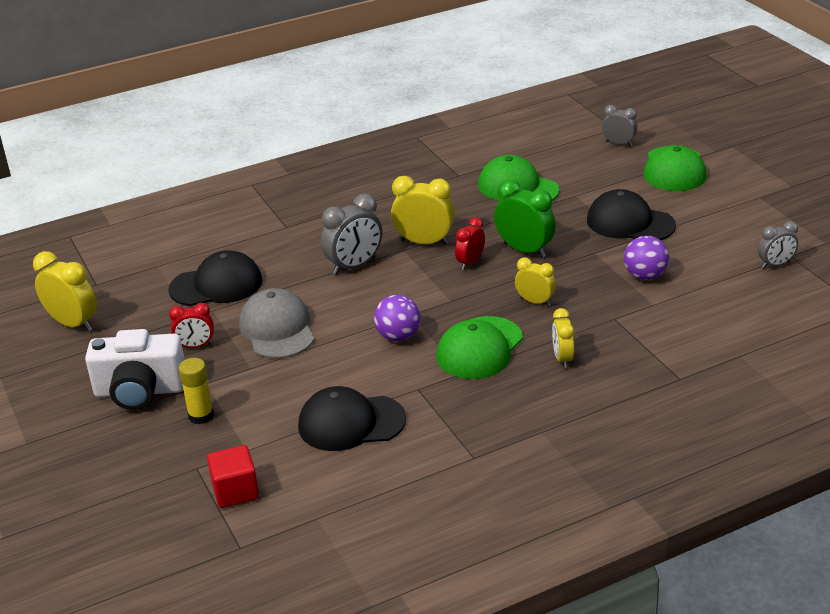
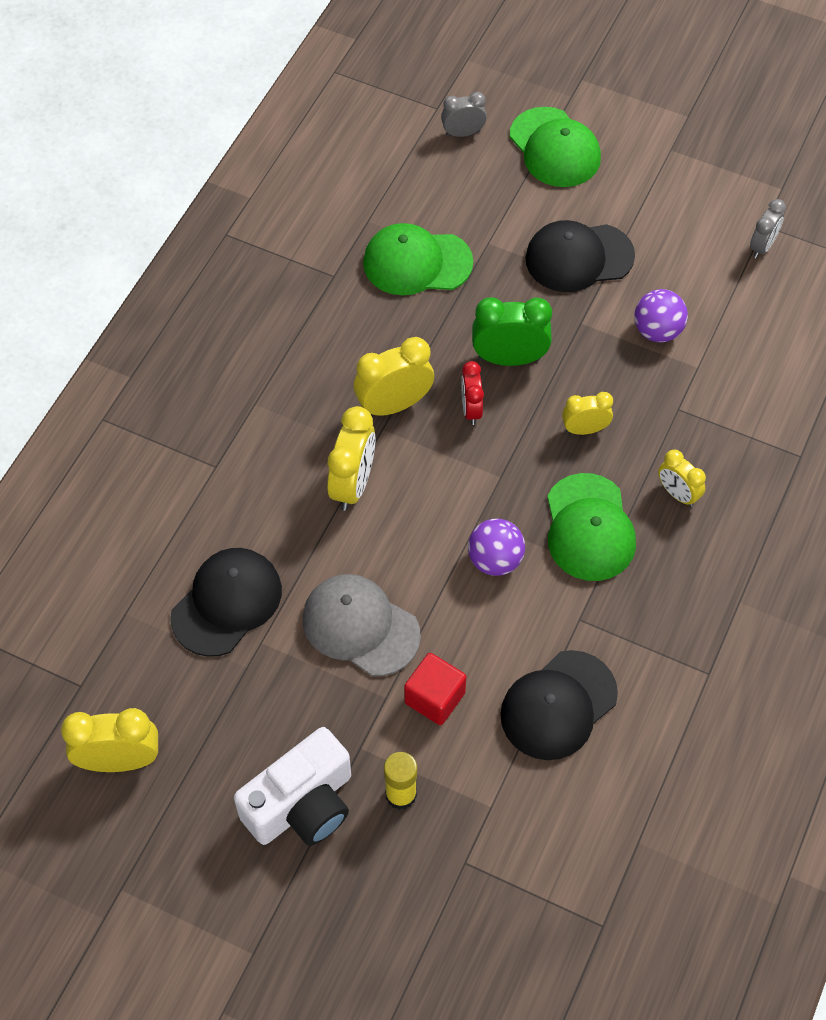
camera: 40 degrees left, 25 degrees up
red clock [169,303,214,348] -> none
red cube [207,445,259,508] -> red cube moved to [404,653,466,725]
grey clock [321,194,382,275] -> yellow clock [327,406,376,511]

